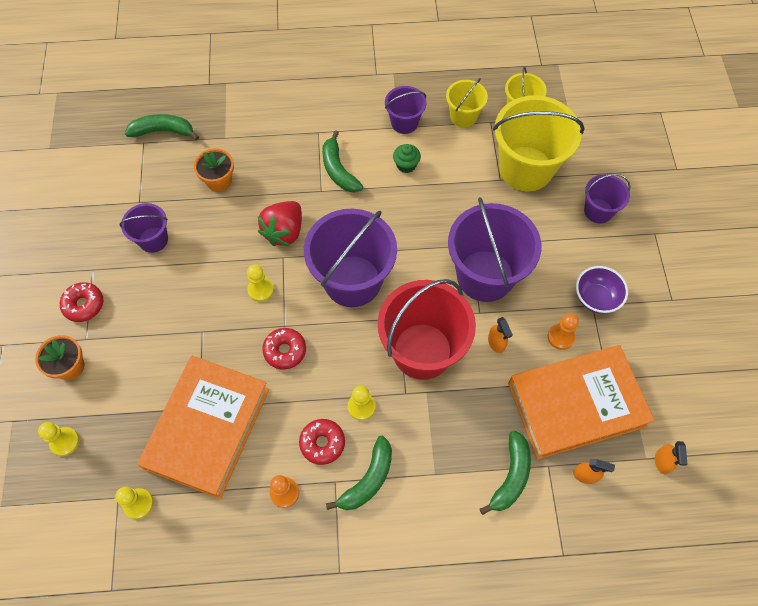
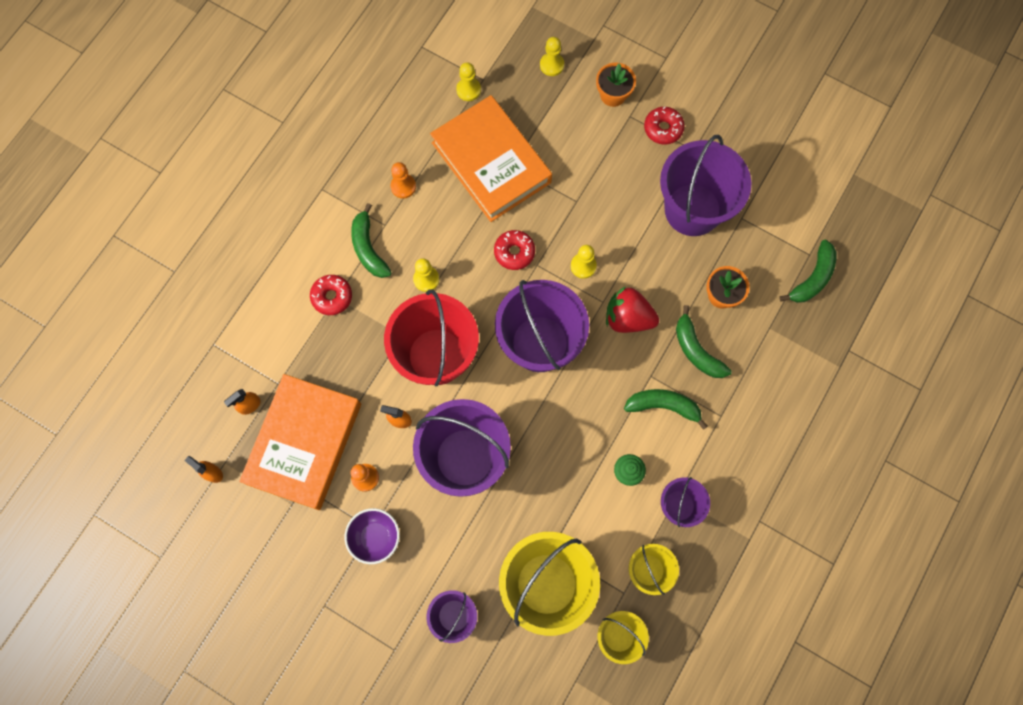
camera: 125 degrees right, 10 degrees up
purple bucket [120,203,168,253] -> purple bucket [660,135,751,236], size x1.93
red strawberry [258,201,302,246] -> red strawberry turned 45 degrees counterclockwise [606,286,659,333]
red donut [299,419,345,465] -> red donut moved to [310,275,352,315]
green banana [480,430,531,515] -> green banana moved to [676,305,732,378]

